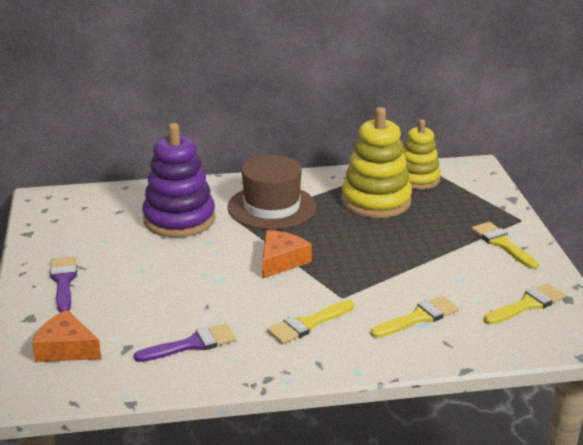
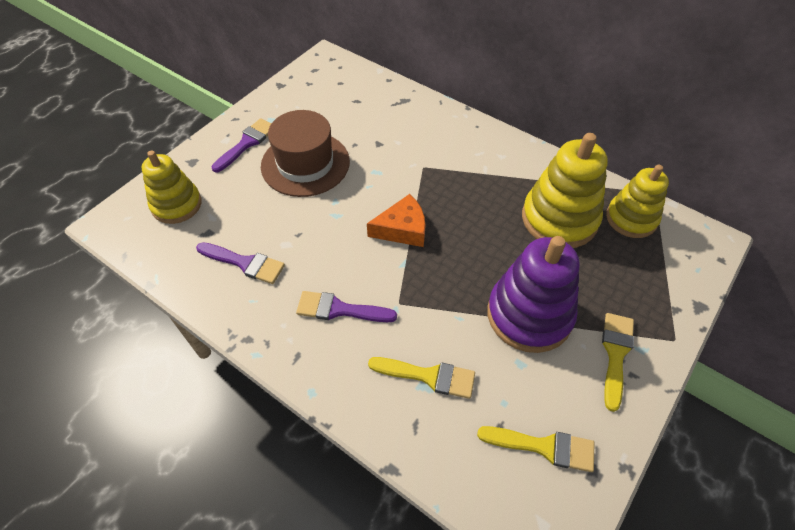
camera: 45 degrees right, 25 degrees up
orange cheese [32,310,101,362] -> yellow stacking toy [142,150,201,224]
purple stacking toy [142,123,216,237] -> purple stacking toy moved to [487,236,580,353]
brown hat [228,155,316,230] -> brown hat moved to [261,110,350,197]
yellow brush [267,300,354,344] -> purple brush [296,291,397,322]

